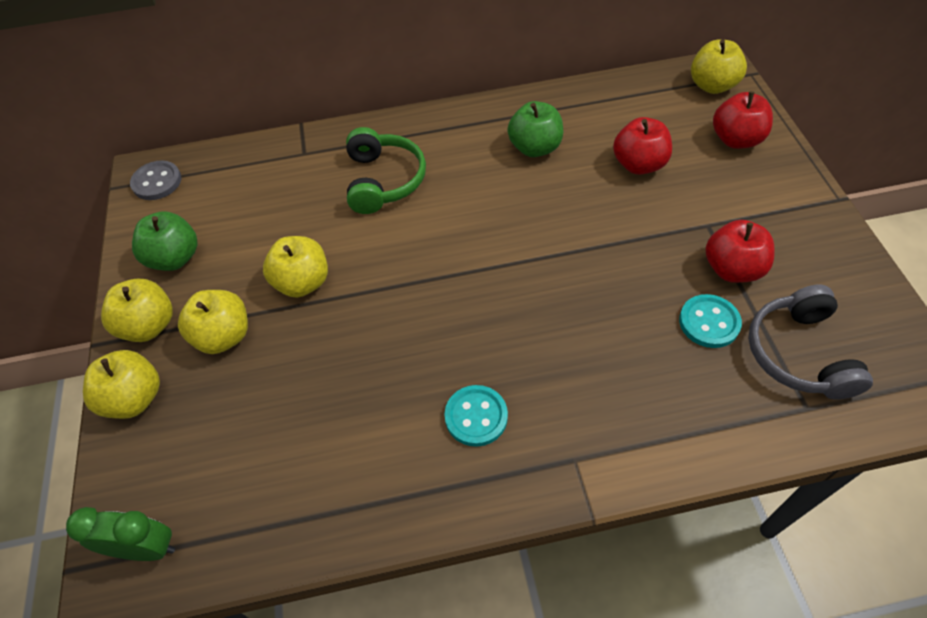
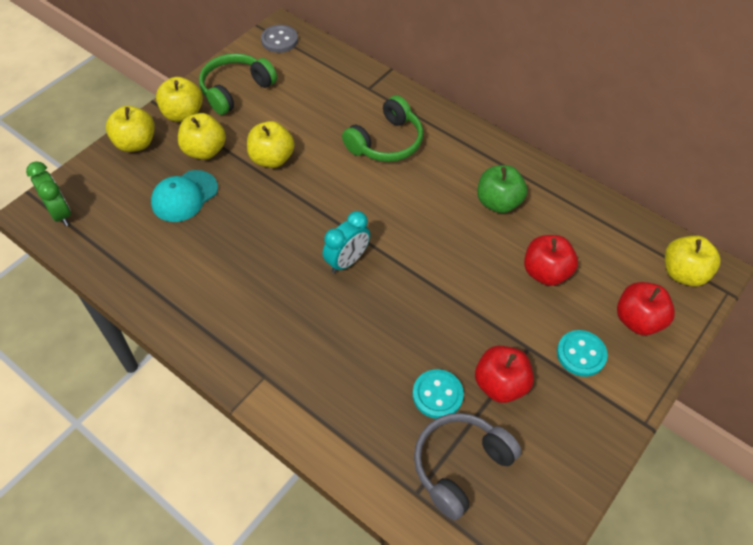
camera: 45 degrees right, 0 degrees up
green apple [132,211,198,271] -> green headphones [199,53,277,115]
turquoise button [444,385,508,447] -> turquoise button moved to [557,330,608,377]
none -> turquoise cap [151,170,218,222]
none -> turquoise clock [323,211,370,273]

